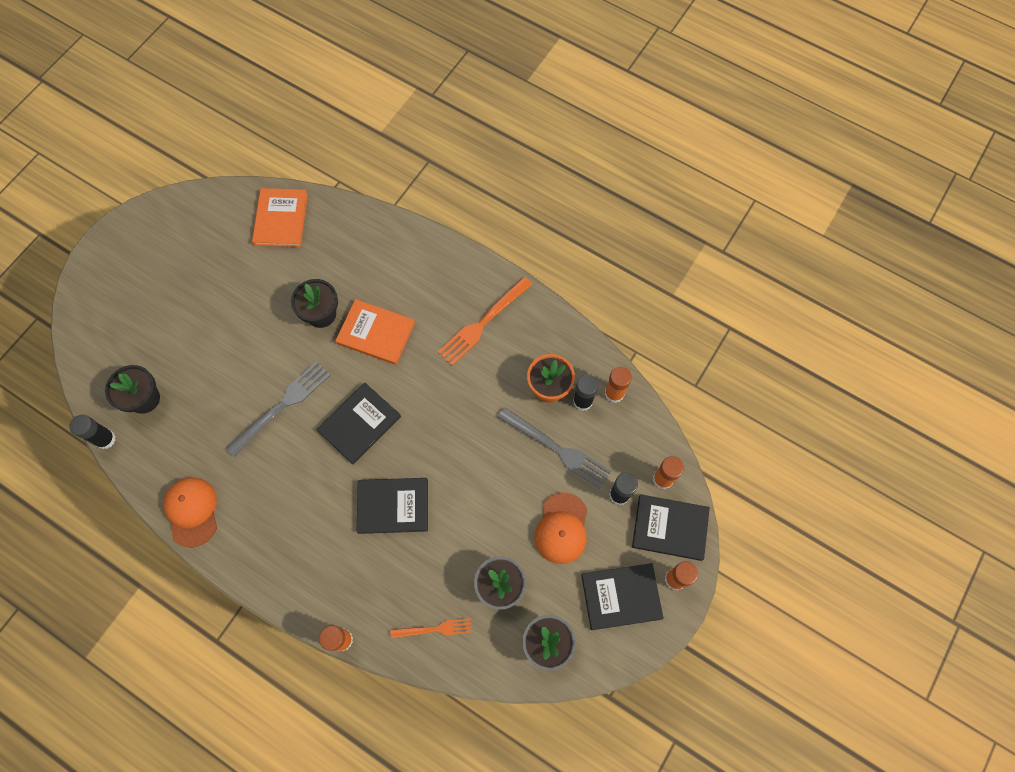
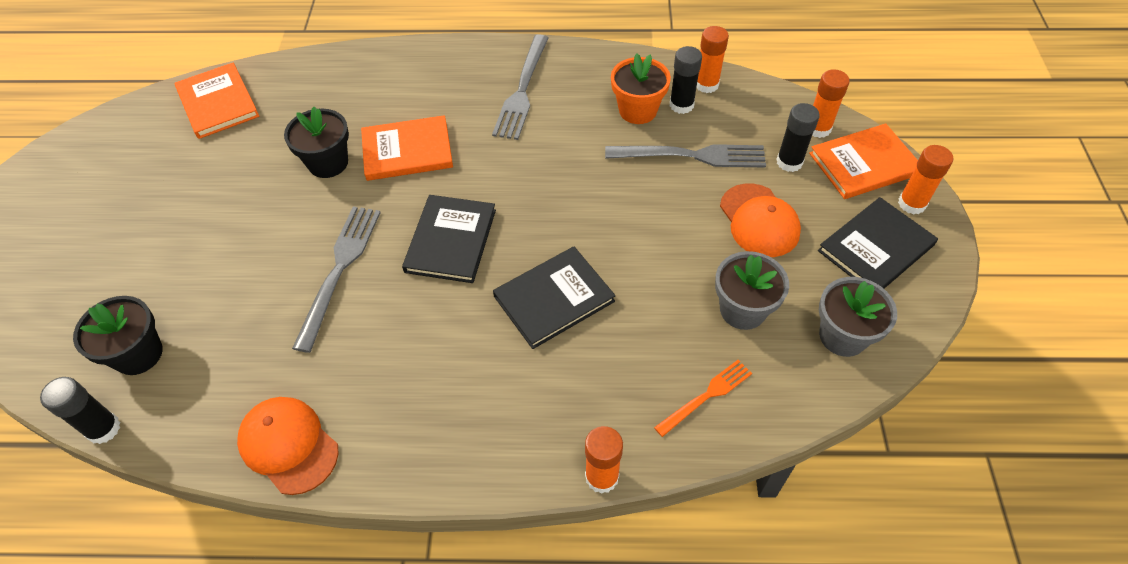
camera: 30 degrees left, 15 degrees down
orange fork [438,277,533,366] -> grey fork [492,34,549,140]
black book [632,494,710,561] -> orange book [809,123,918,199]

